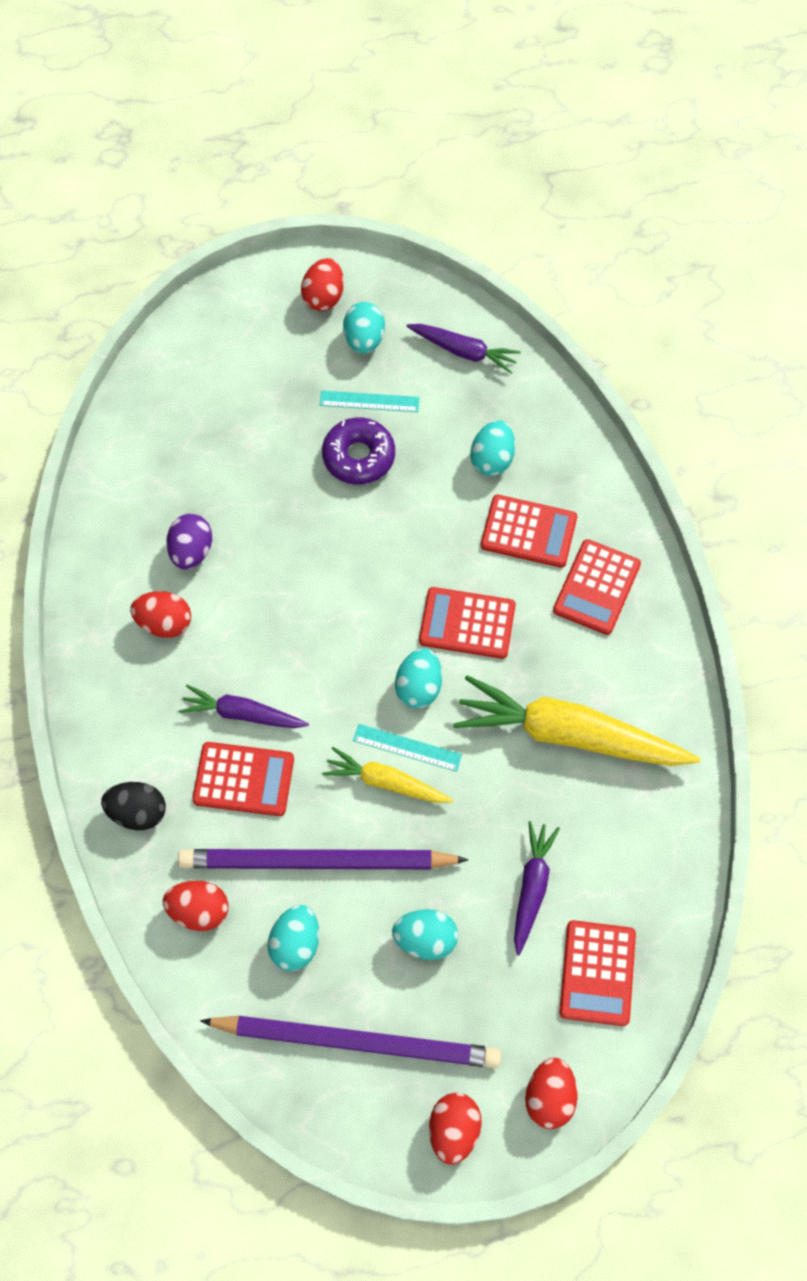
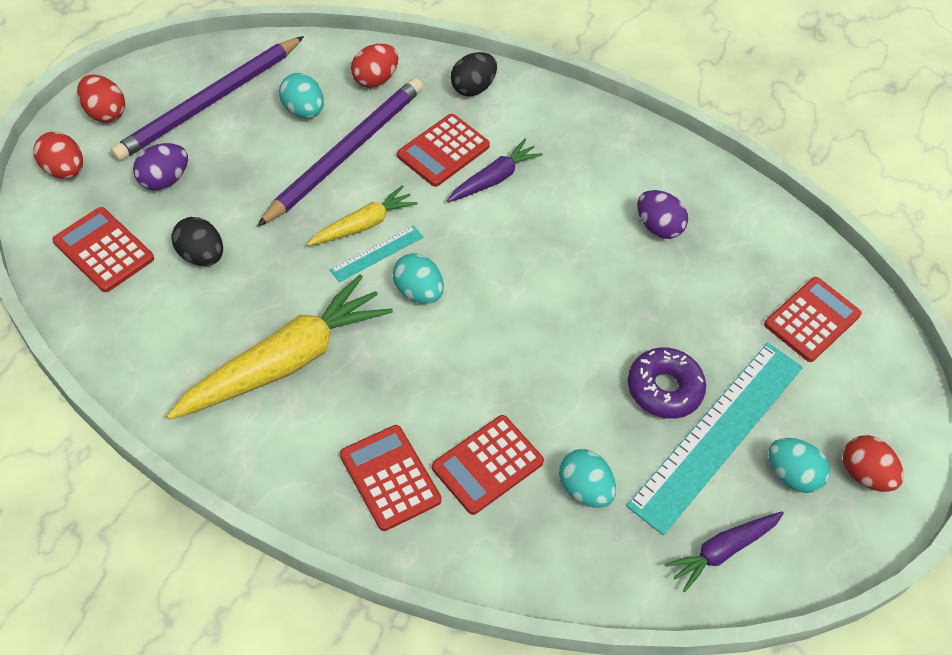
camera: 120 degrees right, 10 degrees down
red egg [130,591,191,638] -> none
turquoise ruler [320,391,420,412] -> turquoise ruler [626,343,803,535], size x2.31
turquoise egg [392,909,458,960] -> none
red calculator [419,587,516,659] -> red calculator moved to [764,277,862,362]
purple carrot [514,821,560,955] -> black egg [172,217,223,266]
none -> purple egg [133,143,188,190]

